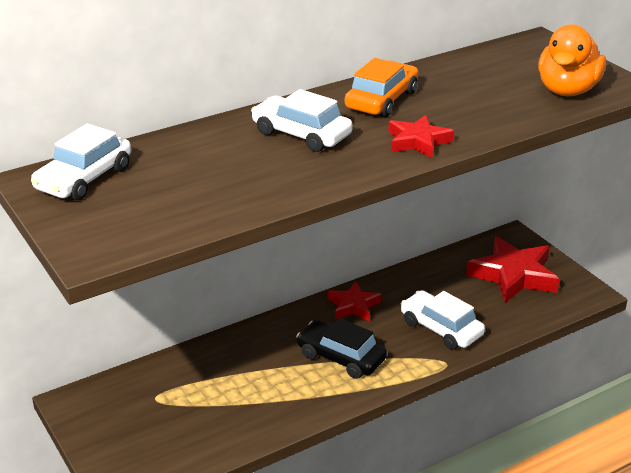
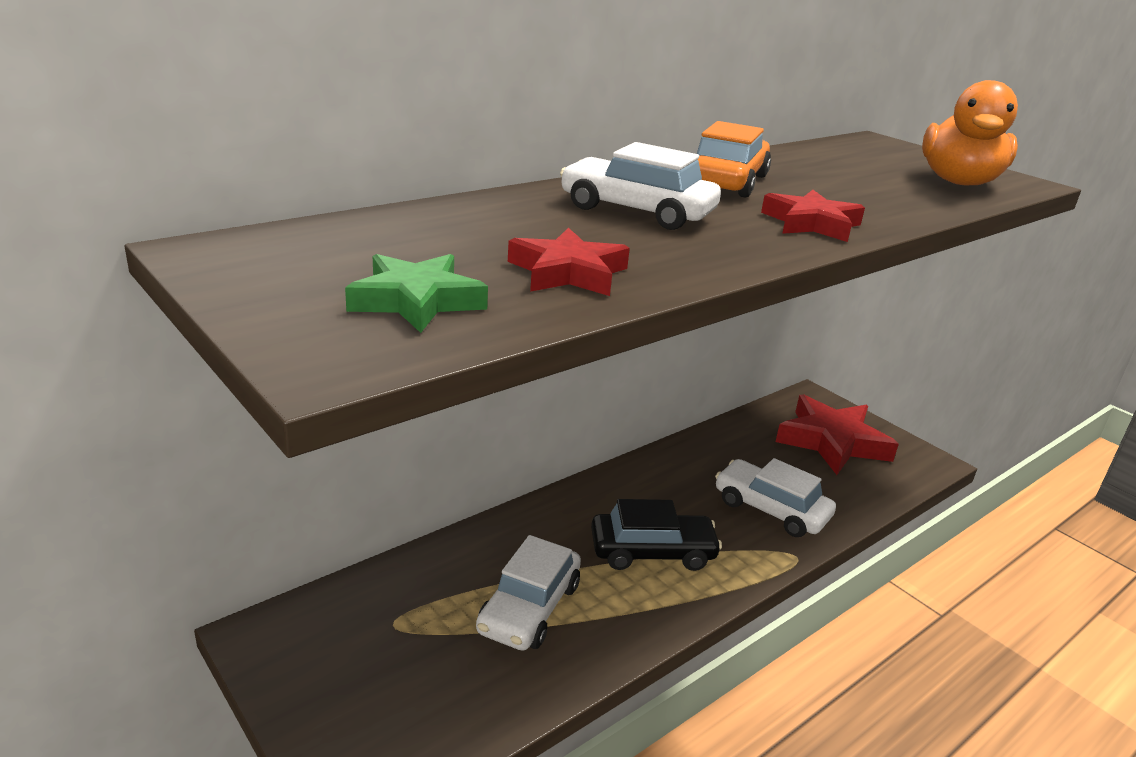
camera: 10 degrees left, 5 degrees down
white car [31,123,131,200] -> white car moved to [476,535,581,651]
black car [296,318,387,379] -> black car turned 150 degrees clockwise [591,499,722,571]
red star [327,281,382,321] -> red star moved to [508,228,630,296]
none -> green star [345,254,488,333]

